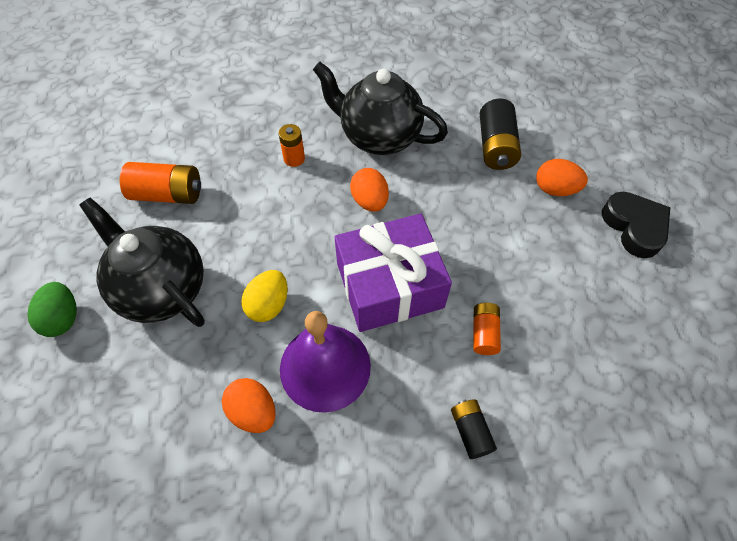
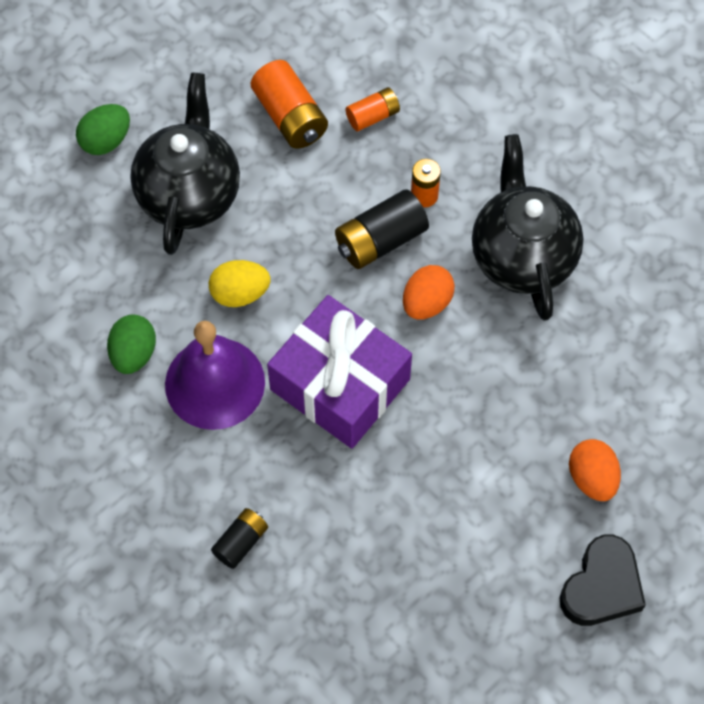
camera: 55 degrees right, 5 degrees up
orange egg [222,378,276,433] -> green egg [107,314,156,374]
orange battery [473,303,501,355] -> orange battery moved to [346,87,400,131]
black battery [480,99,521,170] -> black battery moved to [335,189,429,269]

